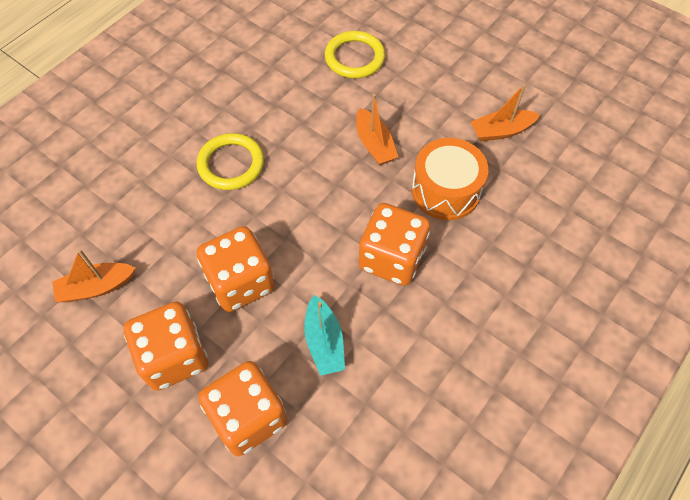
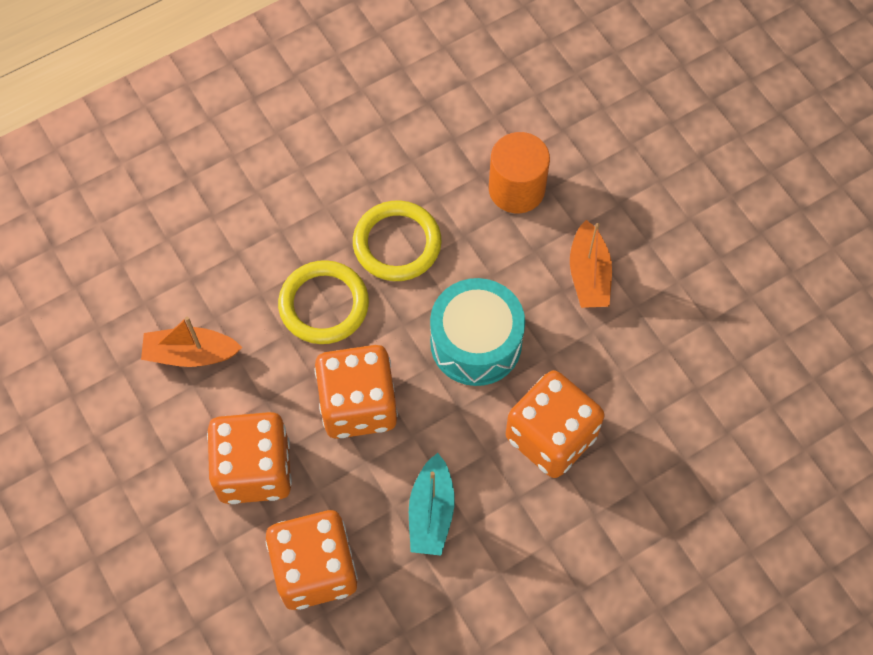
camera: 20 degrees right, 5 degrees up
yellow ring [325,31,385,78] -> yellow ring moved to [278,260,369,344]
orange drum [412,138,488,220] -> none
orange boat [471,84,540,142] -> none
none -> turquoise drum [430,278,525,386]
none -> orange cylinder [489,132,550,213]

